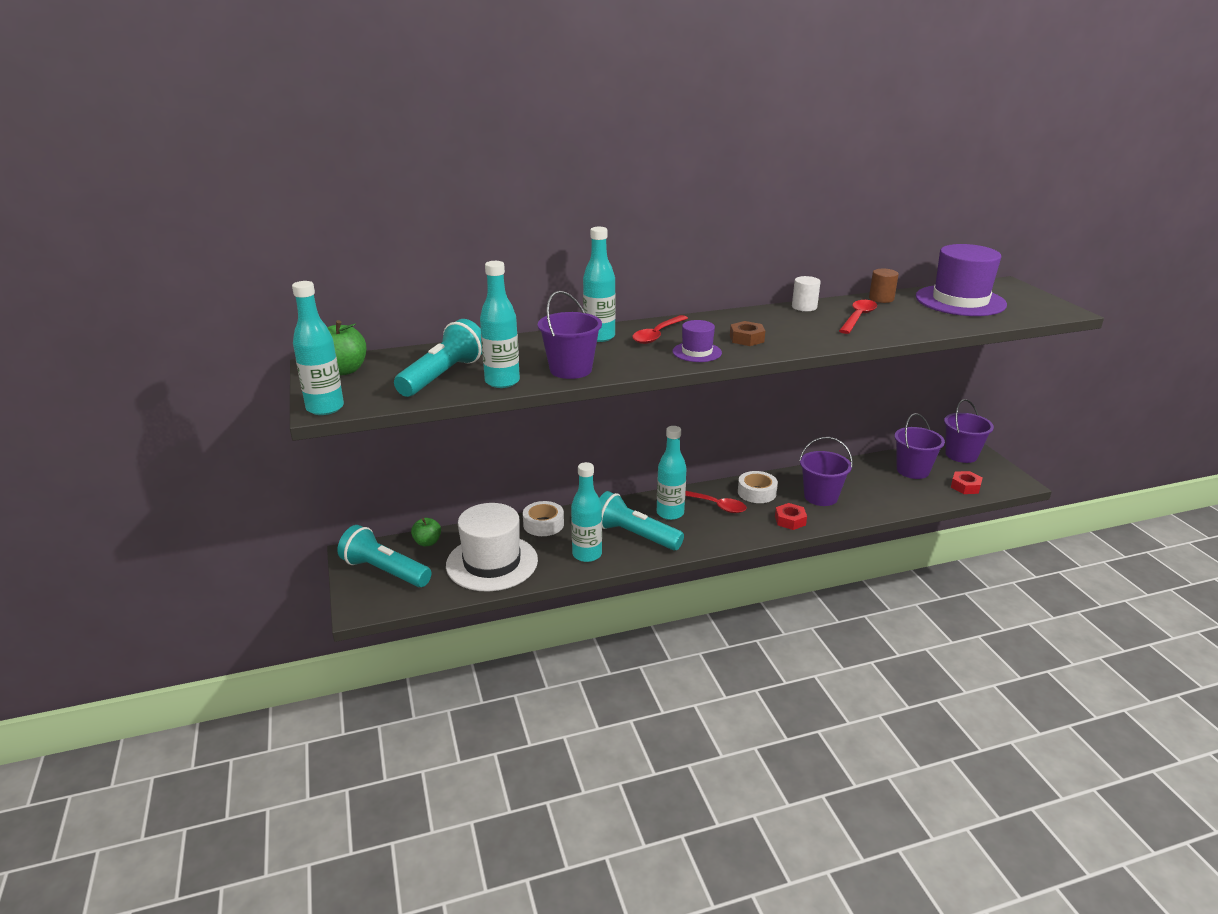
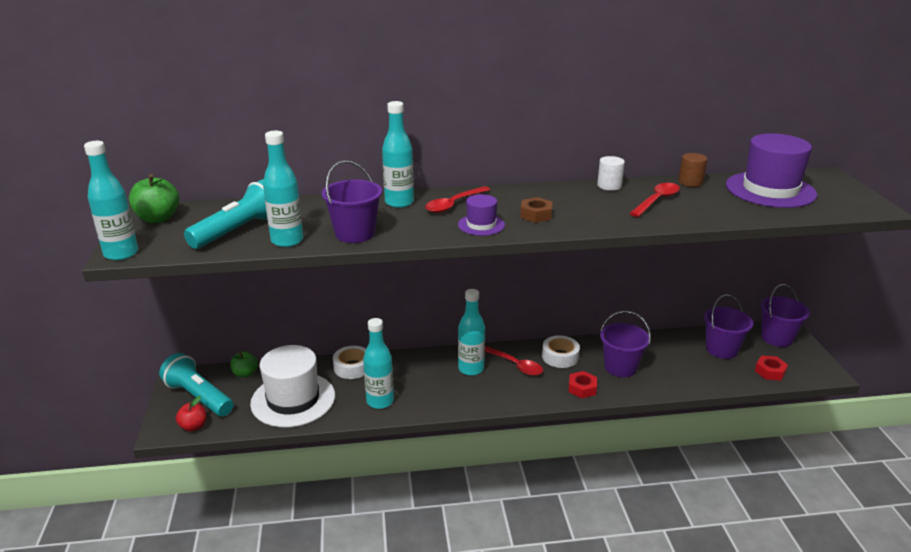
camera: 10 degrees right, 0 degrees up
turquoise flashlight [599,491,684,550] -> none
none -> red apple [176,396,206,432]

